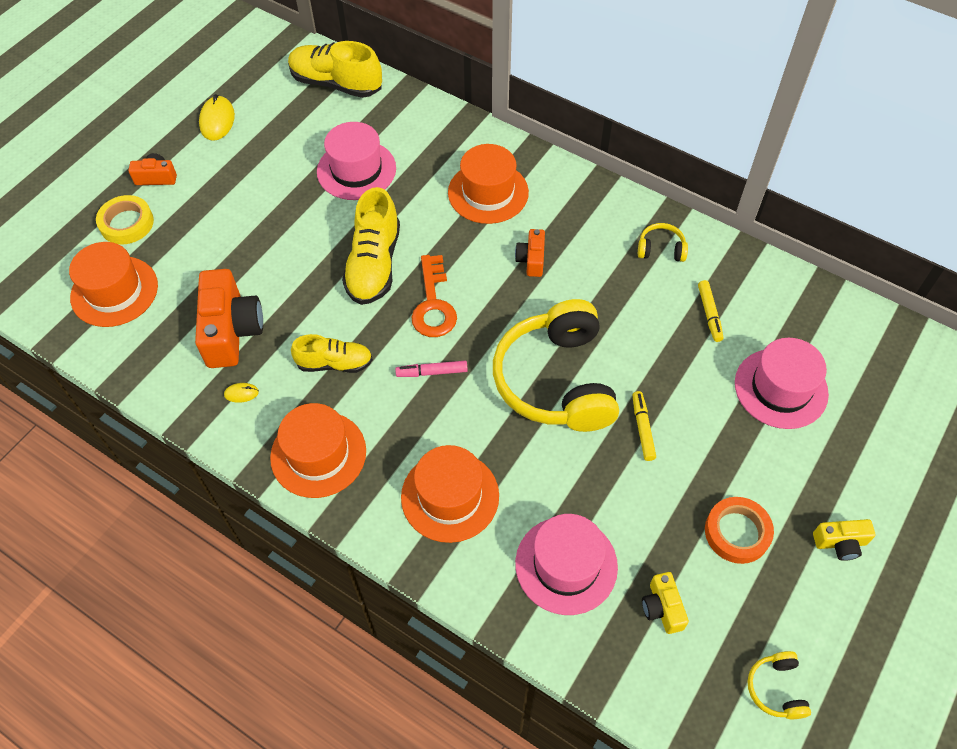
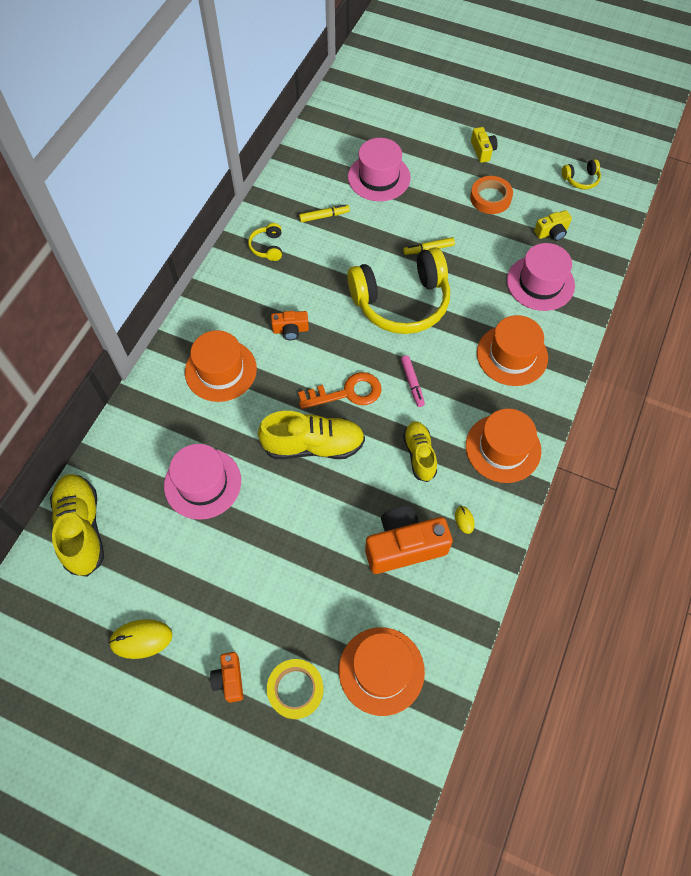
camera: 100 degrees left, 5 degrees up
yellow shoe [288,41,382,98] -> yellow shoe turned 150 degrees clockwise [50,474,104,577]

